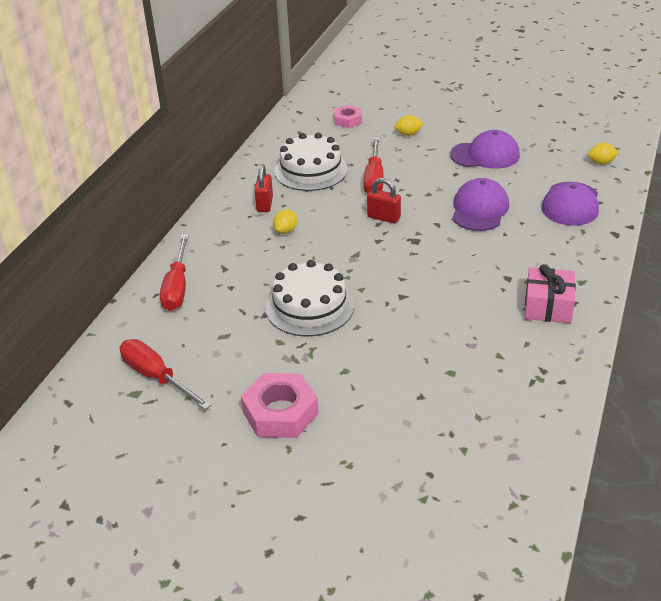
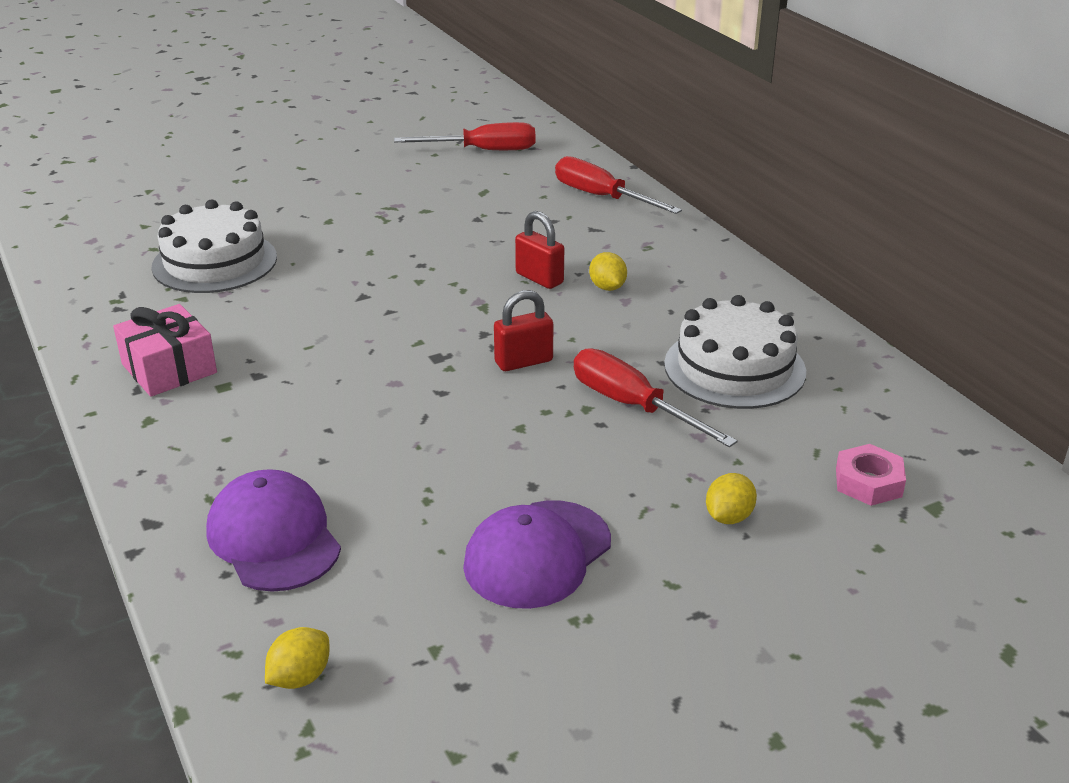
camera: 130 degrees right, 5 degrees down
pink nut [241,373,319,438] -> none
red padlock [255,164,273,212] -> red padlock moved to [515,211,564,289]
white cake [266,260,354,336] -> white cake moved to [152,200,277,293]
purple cap [452,178,509,231] -> none

